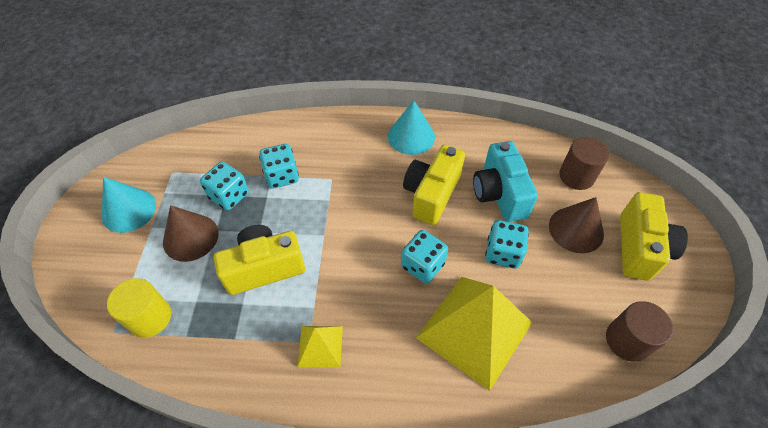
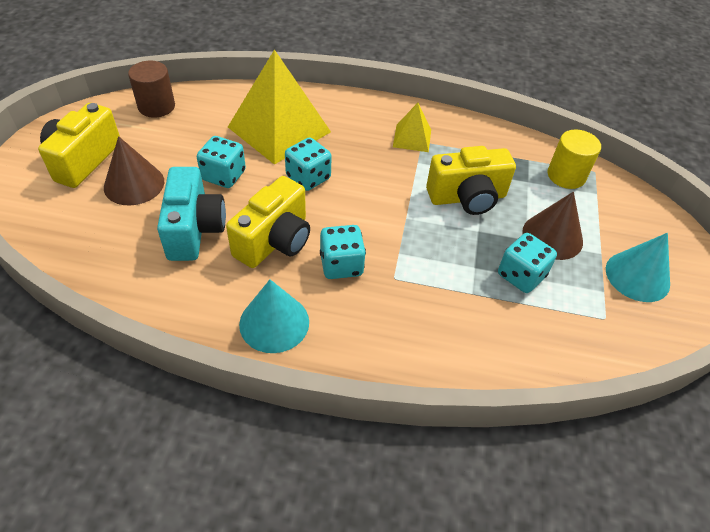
camera: 175 degrees left, 5 degrees down
turquoise dice [259,144,299,189] -> turquoise dice moved to [320,225,366,279]
brown cylinder [559,137,609,190] -> none

